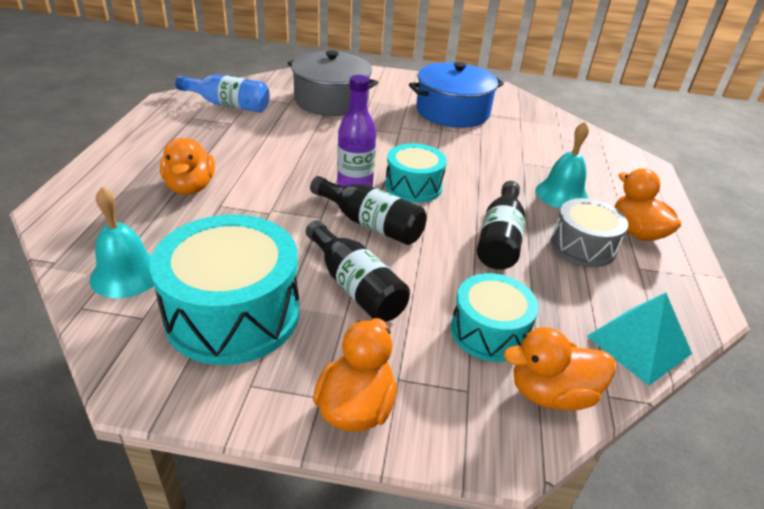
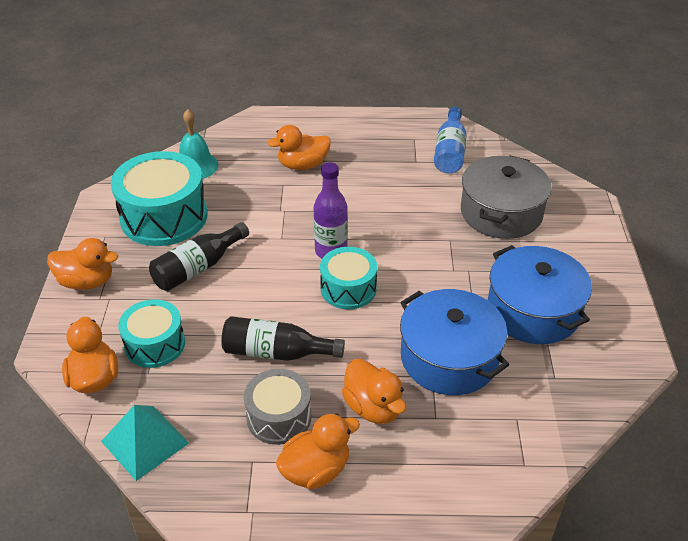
camera: 85 degrees right, 5 degrees up
black bottle [310,176,427,245] -> none
turquoise bell [536,122,589,209] -> orange duck [342,359,406,424]
none -> blue pot [400,289,509,395]

